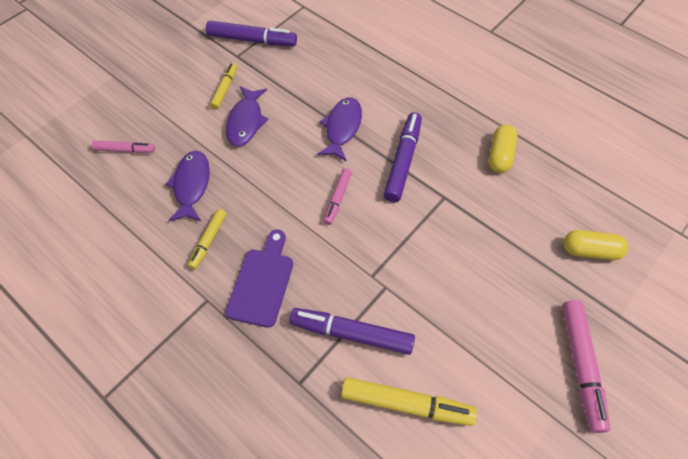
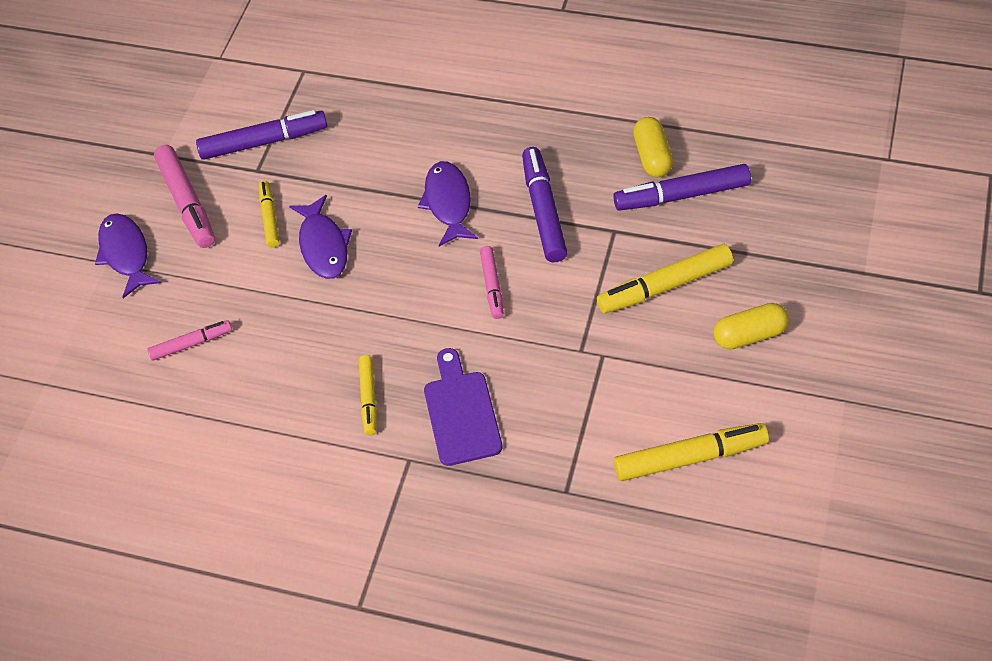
camera: 20 degrees left, 5 degrees down
purple fish [165,151,210,221] -> purple fish moved to [95,213,161,298]
purple marker [289,308,415,355] -> purple marker moved to [613,164,751,211]
pink marker [562,300,611,433] -> pink marker moved to [154,145,215,248]
yellow capsule [564,230,628,260] -> yellow capsule moved to [713,303,789,350]
none -> yellow marker [597,244,733,314]

